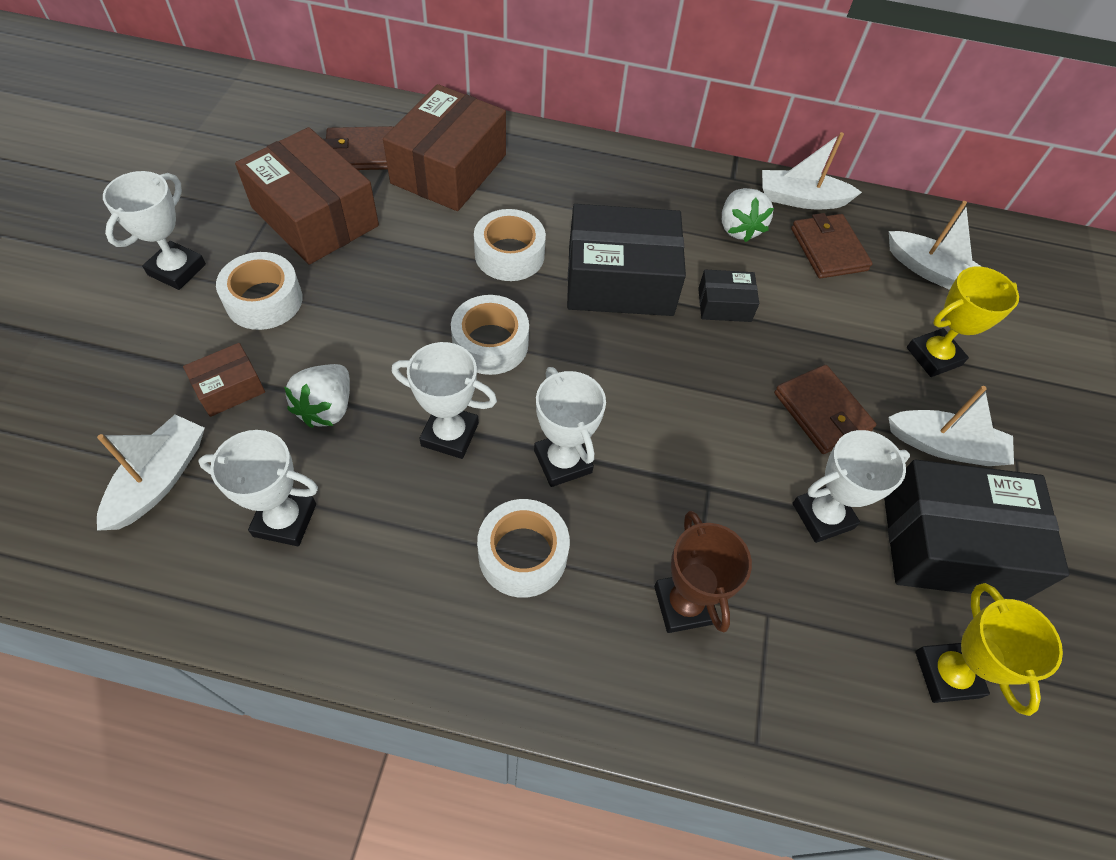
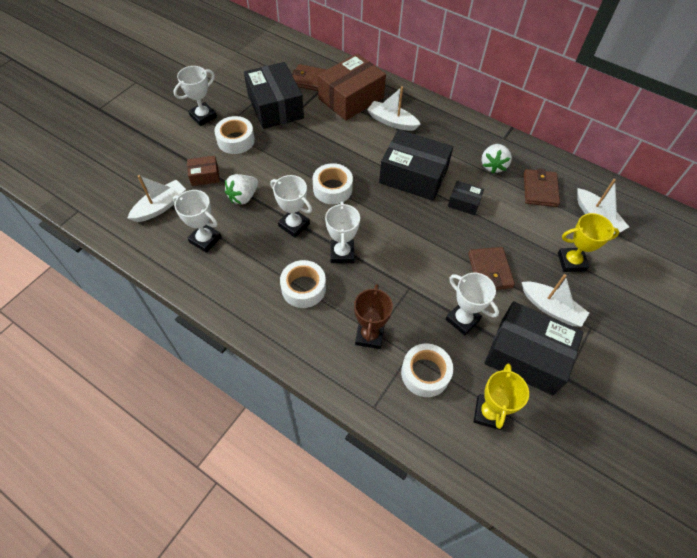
camera: 25 degrees right, 0 degrees up
brown box [235,127,379,265] -> black box [244,62,304,129]
white tape [474,209,546,281] -> white tape moved to [401,344,453,397]
white boat [762,132,862,209] -> white boat moved to [367,86,421,131]
white trophy [792,430,910,543] -> white trophy turned 45 degrees clockwise [446,273,499,336]

